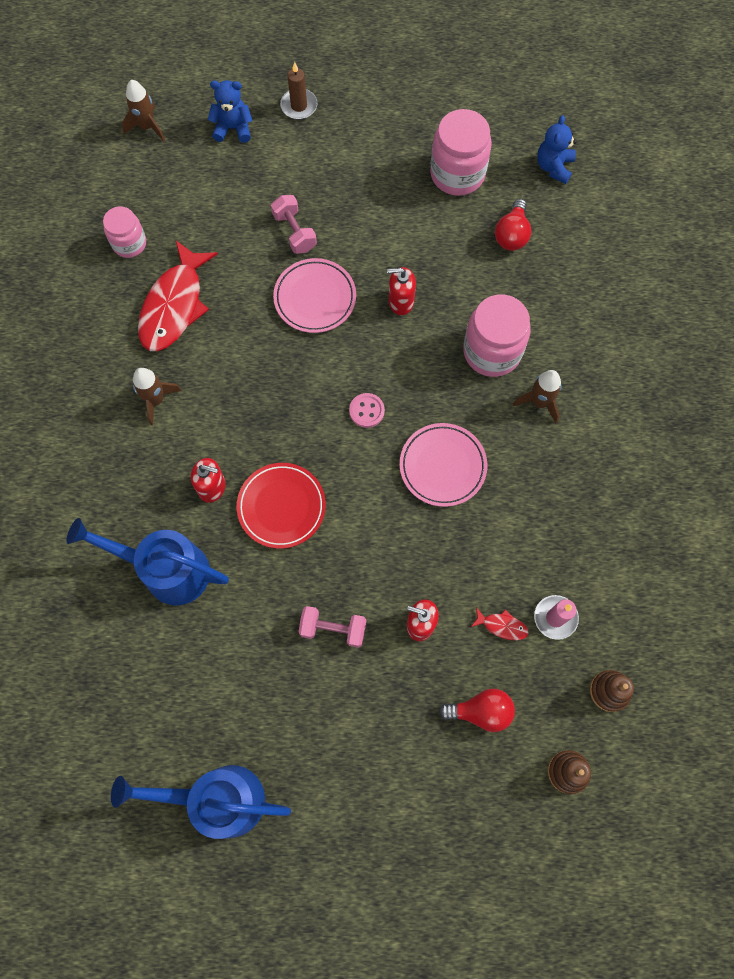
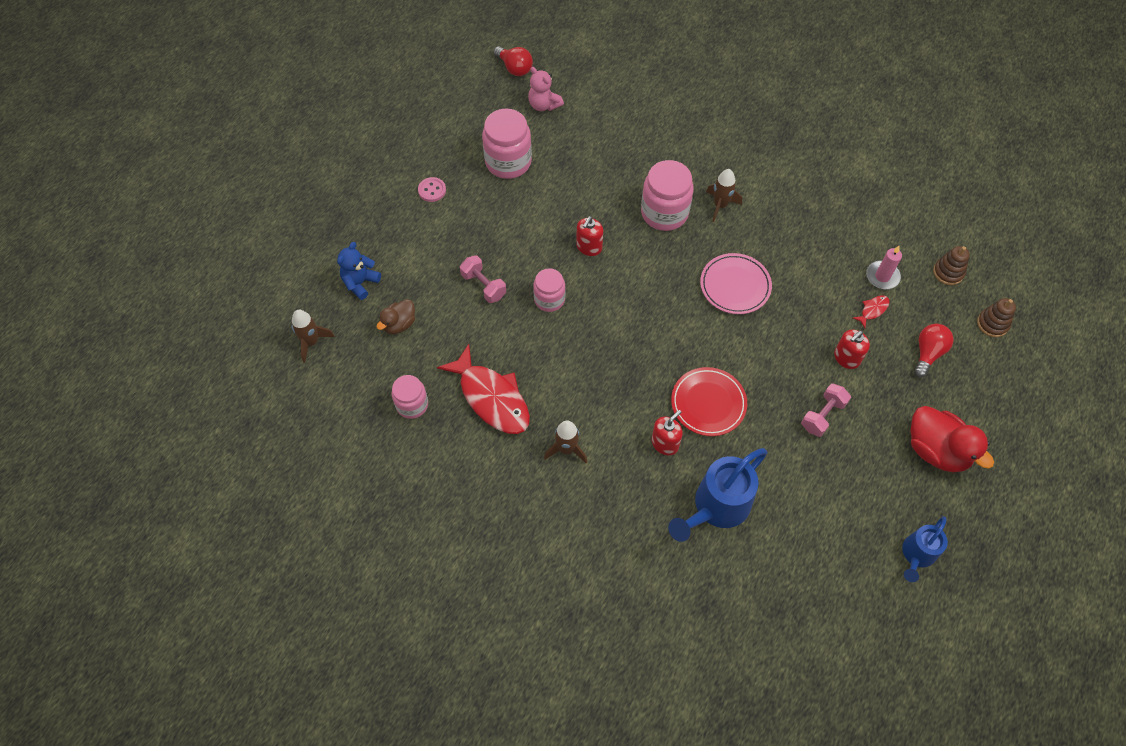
camera: 60 degrees left, 10 degrees down
blue watering can [111,765,291,839] -> blue watering can [902,516,948,582], size x0.60
pink dumbbell [271,195,317,254] -> pink dumbbell turned 45 degrees clockwise [460,255,506,303]
pink plate [273,258,356,333] -> pink jar [533,268,565,312]
brown candle [280,62,318,120] -> none
pink button [349,393,385,428] -> pink button moved to [418,177,446,202]
red light bulb [495,199,531,251] -> red light bulb moved to [494,46,533,76]
blue teddy bear [537,115,577,184] -> pink teddy bear [528,67,564,111]
none -> brown duck [377,299,415,334]
none -> red duck [910,406,994,472]

